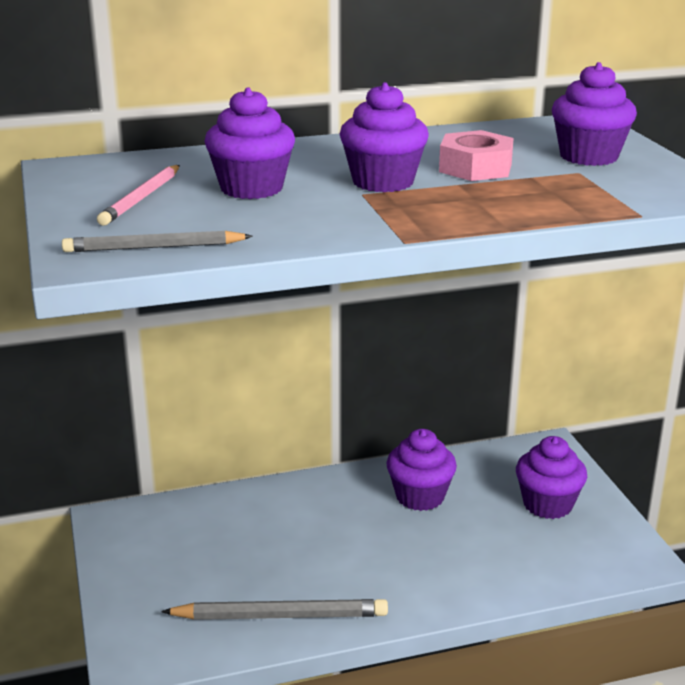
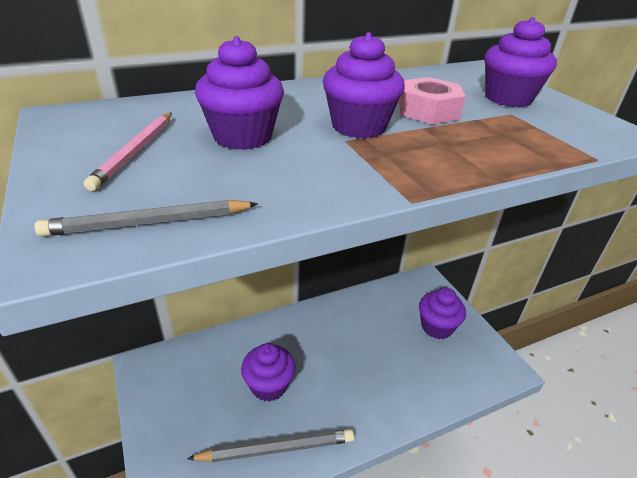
camera: 10 degrees left, 10 degrees up
purple cupcake [387,429,457,511] -> purple cupcake moved to [241,343,296,402]

